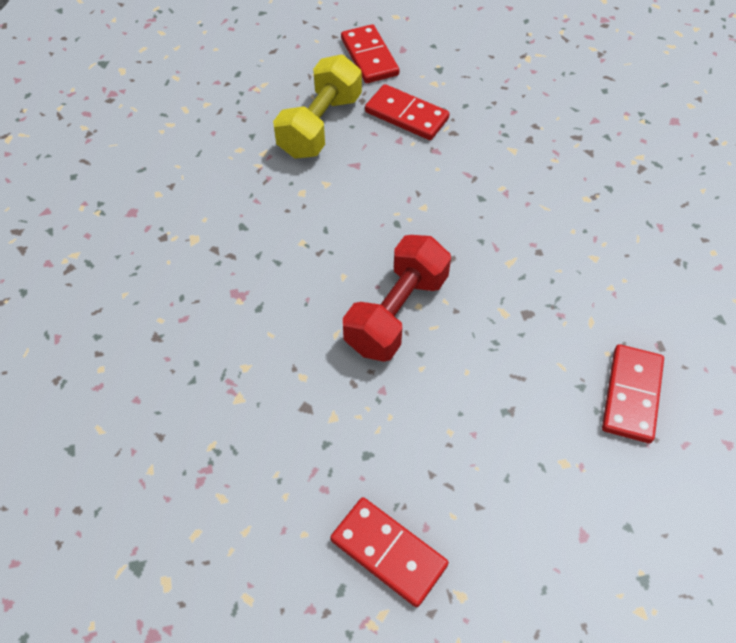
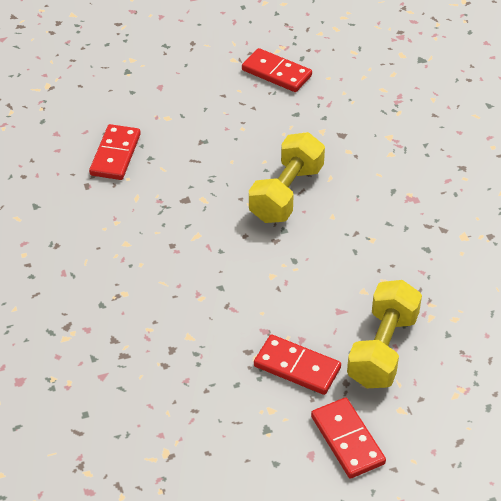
camera: 175 degrees right, 10 degrees down
red dumbbell [343,235,451,362] -> yellow dumbbell [249,132,325,223]

